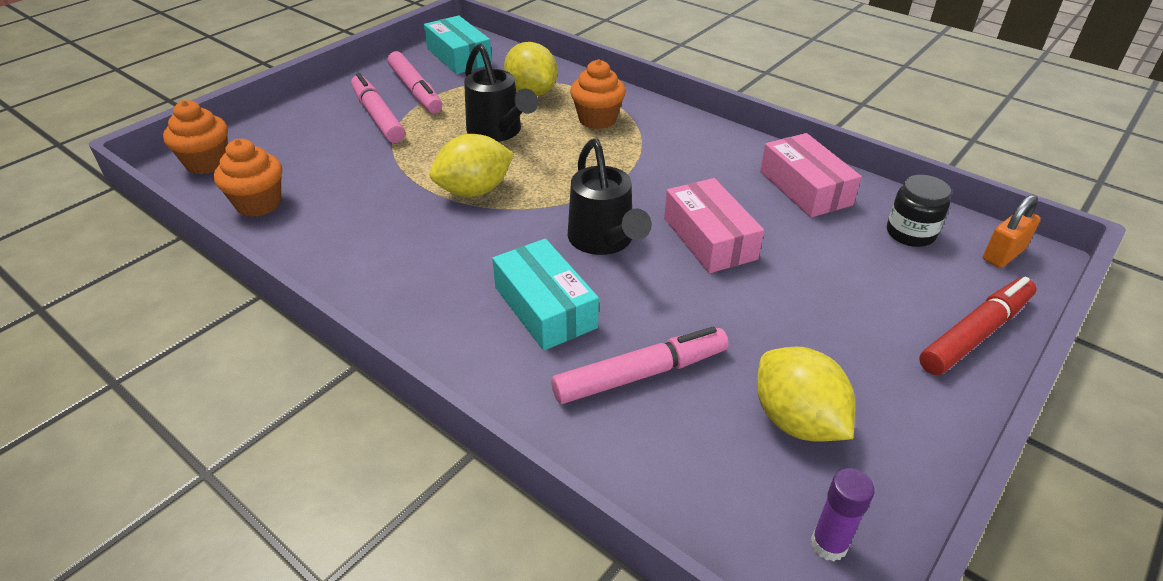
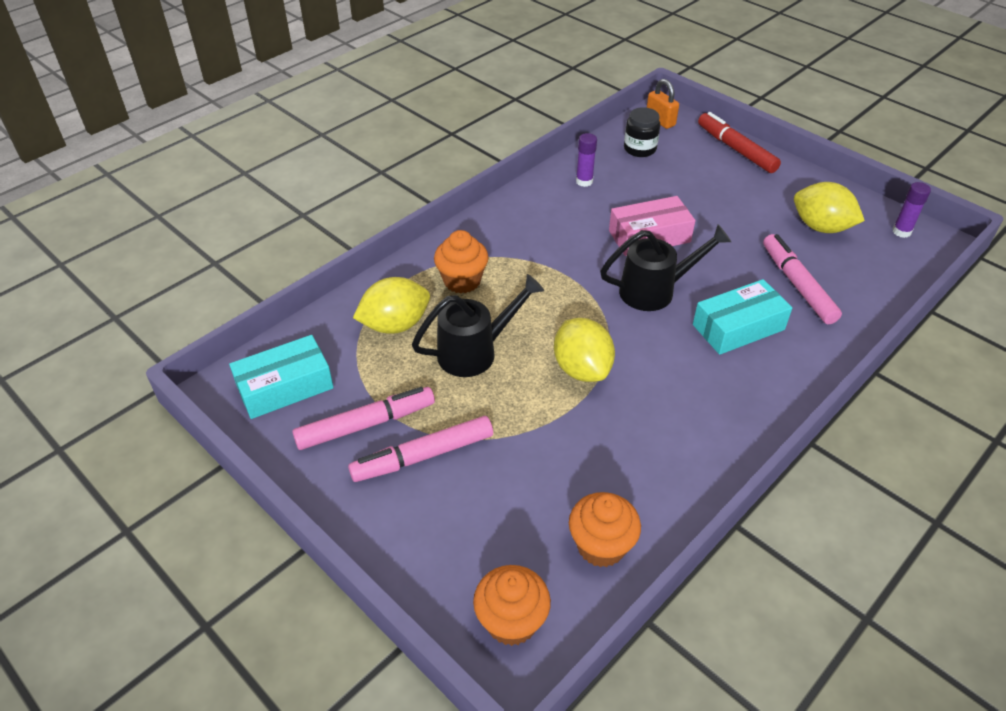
camera: 85 degrees left, 5 degrees up
yellow lemon [757,347,855,442] -> yellow lemon turned 60 degrees clockwise [794,182,865,233]
pink box [760,133,862,217] -> purple glue stick [576,133,597,187]

